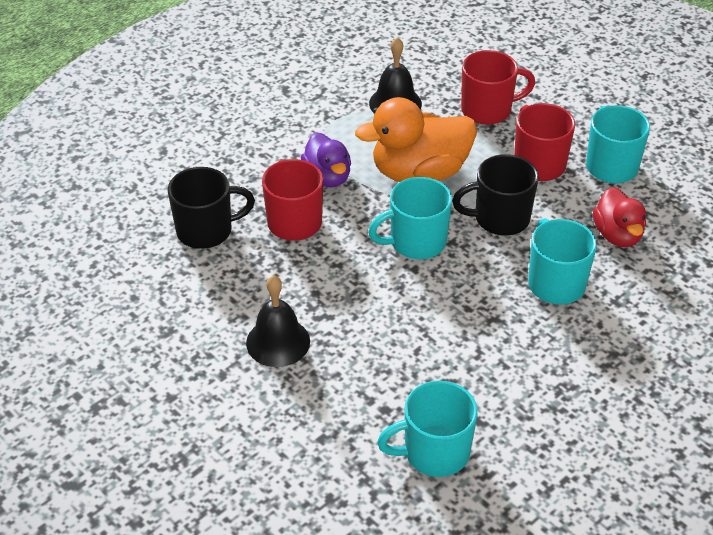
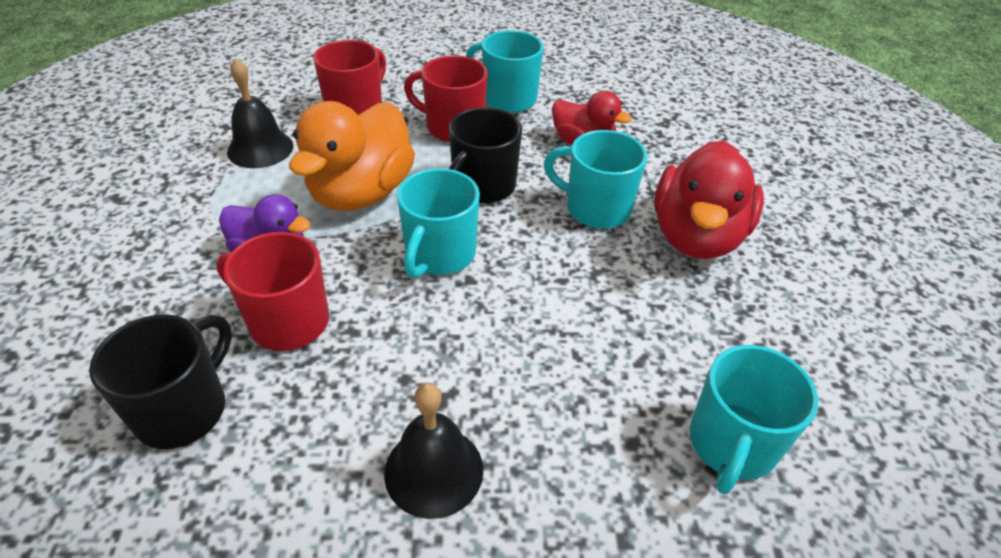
camera: 50 degrees left, 0 degrees up
none -> red duck [654,140,764,259]

